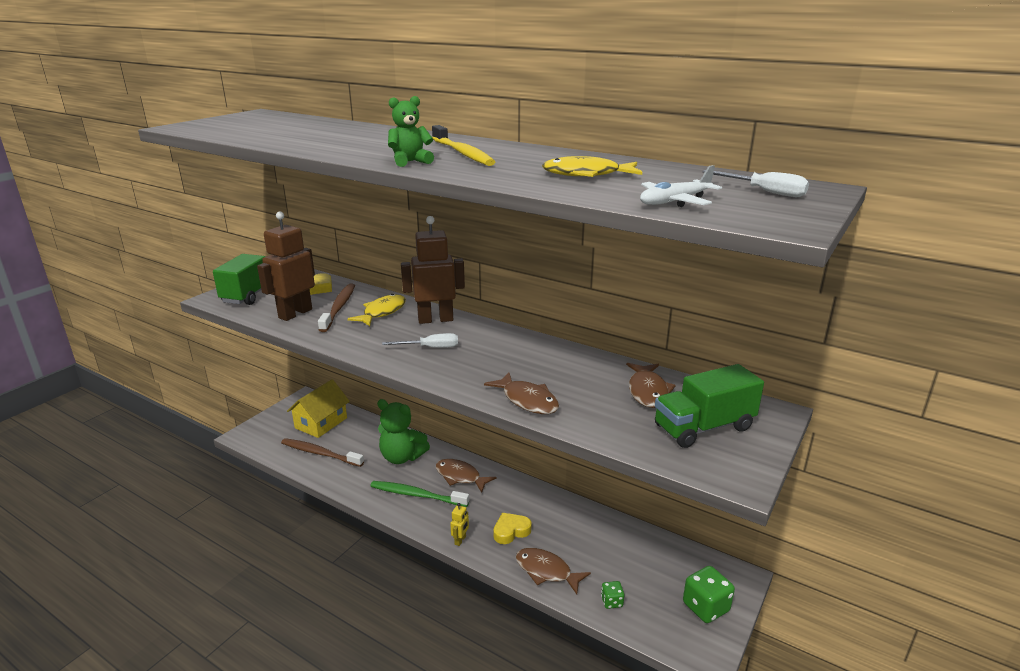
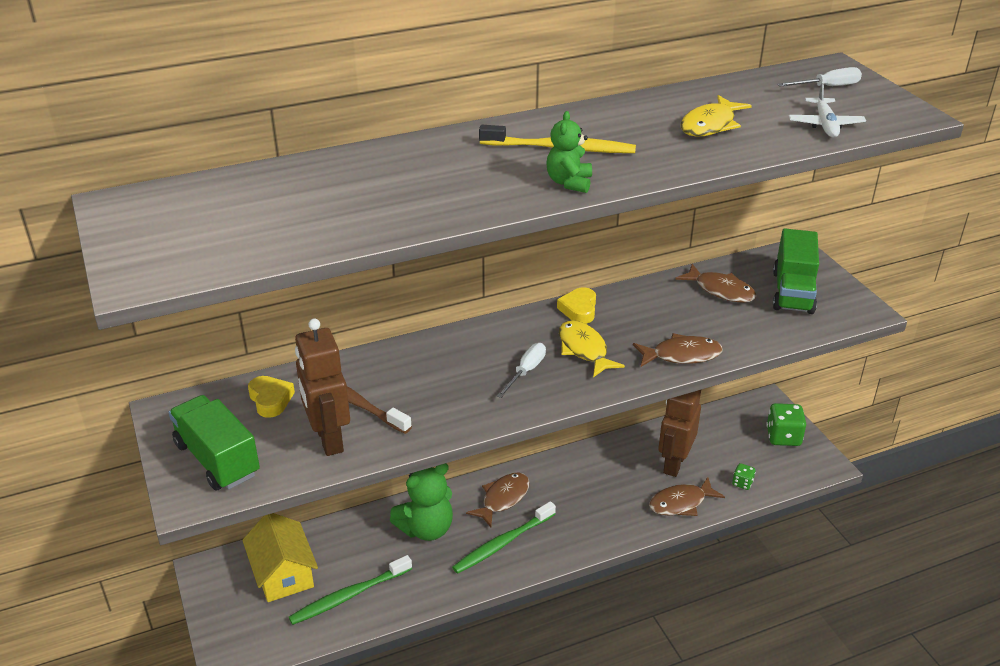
camera: 55 degrees left, 10 degrees up
brown toothbrush [281,438,364,467] -> green toothbrush [289,555,412,625]
yellow fish [348,294,406,326] -> yellow fish moved to [559,320,625,377]
brown robot [401,216,465,324] -> brown robot moved to [658,390,701,477]
brown fish [436,459,496,493] -> brown fish turned 150 degrees clockwise [466,473,530,527]
yellow robot [450,503,469,546] -> none
yellow heart [493,513,531,544] -> yellow heart moved to [557,287,596,324]

